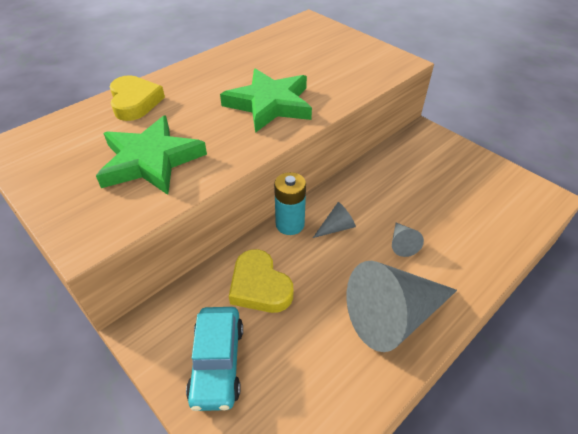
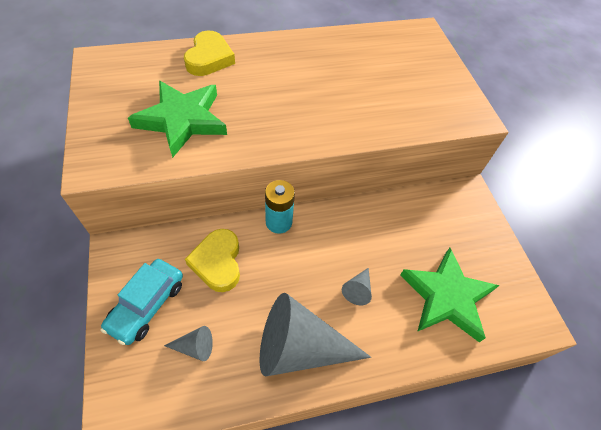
camera: 25 degrees right, 10 degrees up
green star [220,68,312,133] -> green star moved to [400,248,499,342]
grey cone [313,202,356,238] -> grey cone moved to [164,326,213,361]

